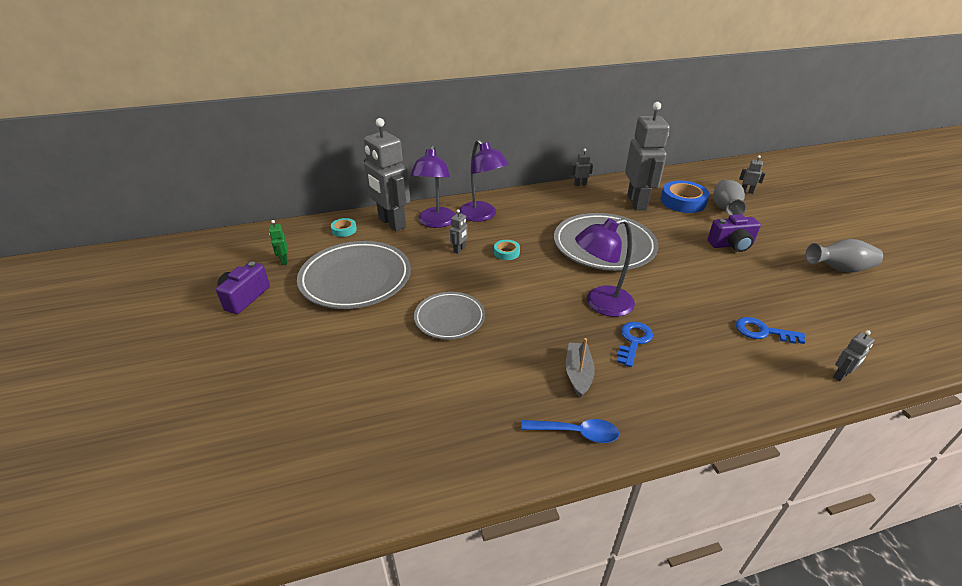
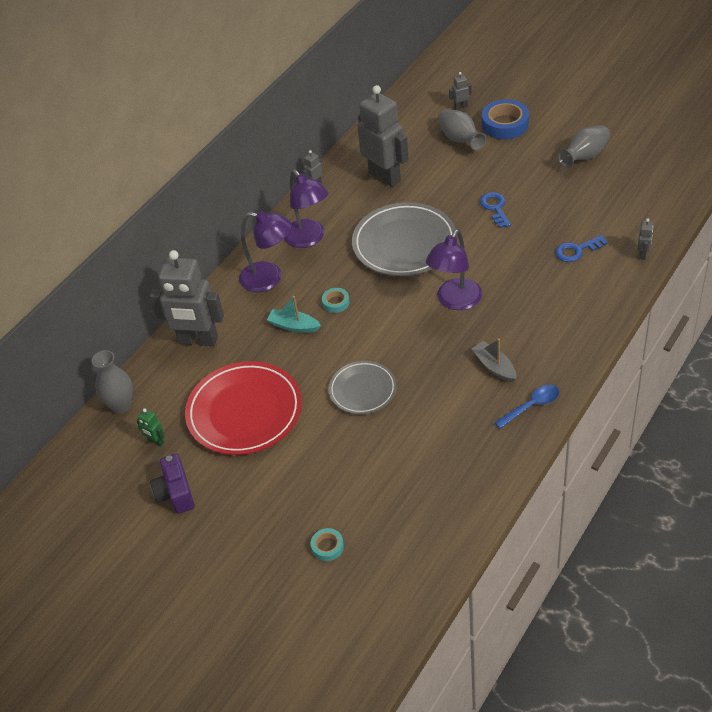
camera: 35 degrees left, 10 degrees up
grey plate [297,241,411,309] -> red plate [185,361,302,455]
turquoise tape [331,218,357,237] -> turquoise tape moved to [311,528,344,561]
purple lamp [411,145,455,228] -> purple lamp moved to [284,170,328,248]
grey robot [450,209,468,254] -> turquoise boat [267,296,321,333]
blue key [617,322,653,367] -> blue key moved to [480,192,511,228]
blue tape [661,181,710,213] -> blue tape moved to [482,99,529,139]
purple camera [708,214,761,252] -> none
none -> grey vase [92,350,133,414]

